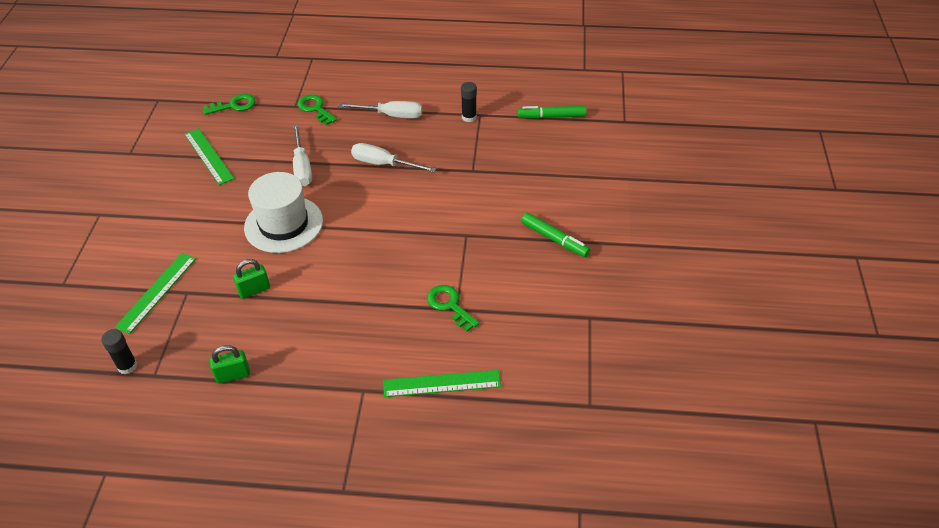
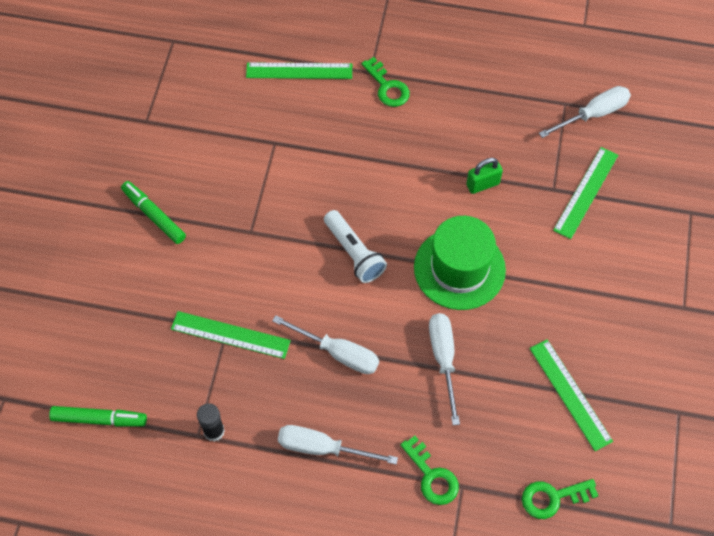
camera: 175 degrees left, 15 degrees up
black glue stick [101,329,137,374] -> white screwdriver [539,86,631,138]
green padlock [210,345,250,384] -> none
white hat [244,172,323,253] -> green hat [414,216,506,310]
green key [427,285,479,332] -> green key moved to [361,57,410,107]
none -> green ruler [171,311,291,359]
none -> white flashlight [324,210,387,283]

